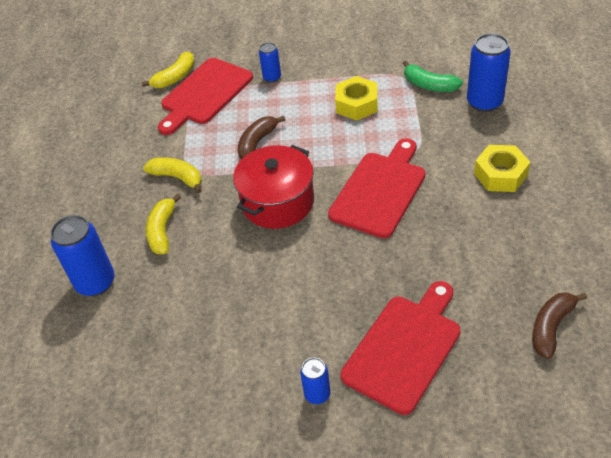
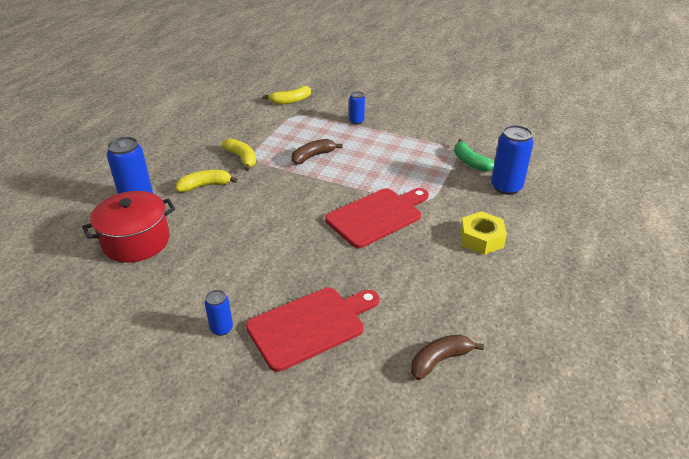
camera: 20 degrees right, 10 degrees down
yellow banana [146,194,181,254] -> yellow banana turned 45 degrees clockwise [176,170,238,192]
red cutting board [158,58,253,135] -> none
red pot [233,145,314,229] -> red pot moved to [82,191,175,263]
yellow nut [335,76,378,121] -> none

